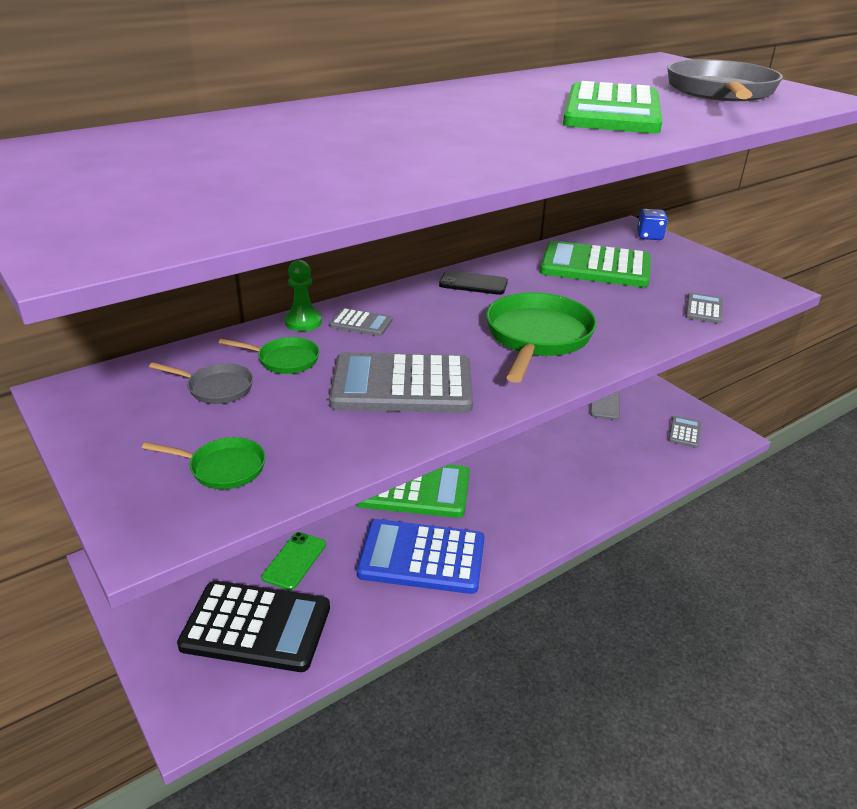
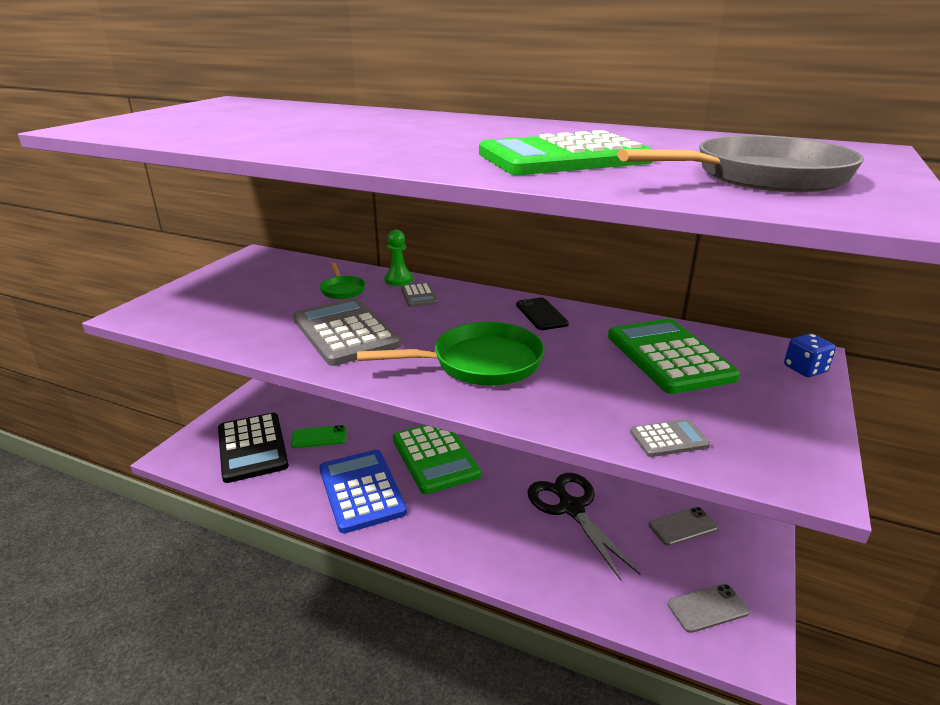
camera: 60 degrees right, 5 degrees down
green pan [142,437,266,489] -> none
grey pan [149,362,253,404] -> none
grey calculator [668,416,701,448] -> grey phone [668,584,750,633]
none -> black scissors [527,473,640,581]

